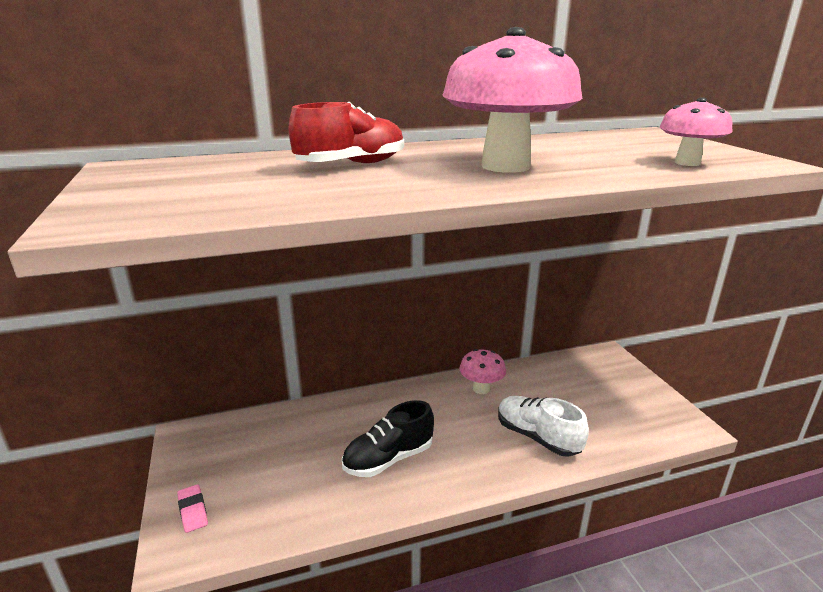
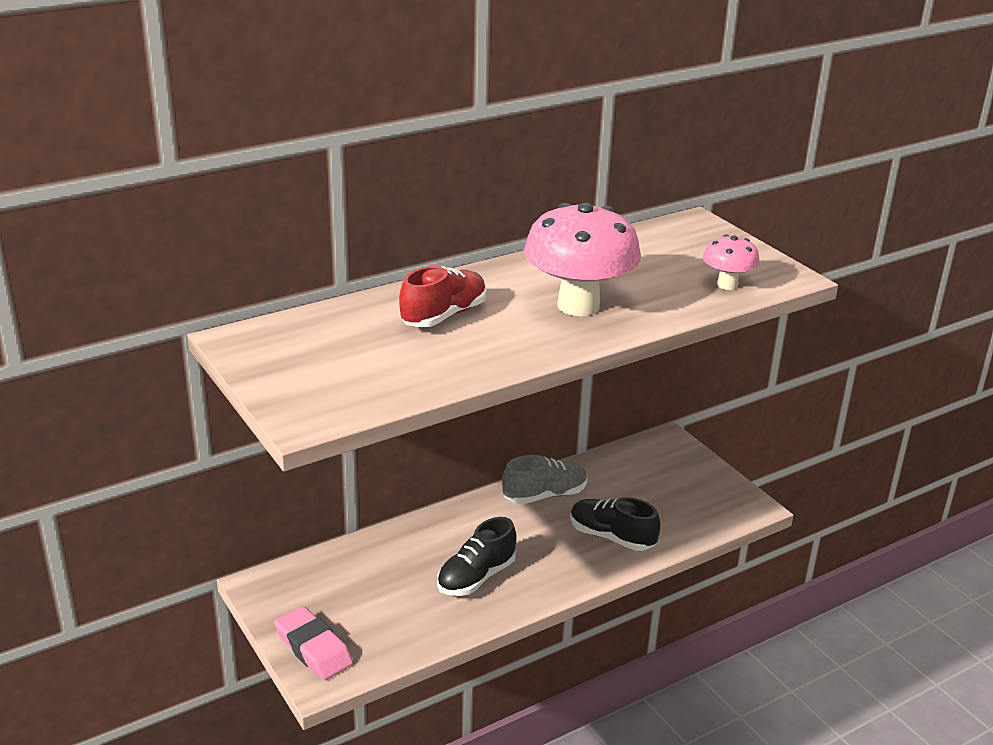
camera: 15 degrees left, 5 degrees up
pink eraser [177,484,208,533] -> pink eraser [274,606,353,680], size x1.85
pink mushroom [459,349,506,394] -> grey shoe [502,455,587,504]
white shoe [498,396,589,457] -> black shoe [570,497,661,551]

